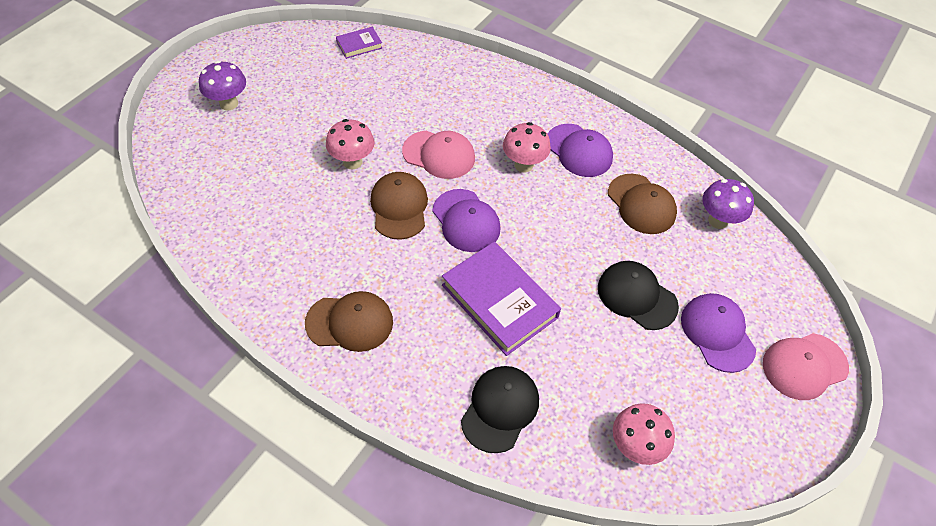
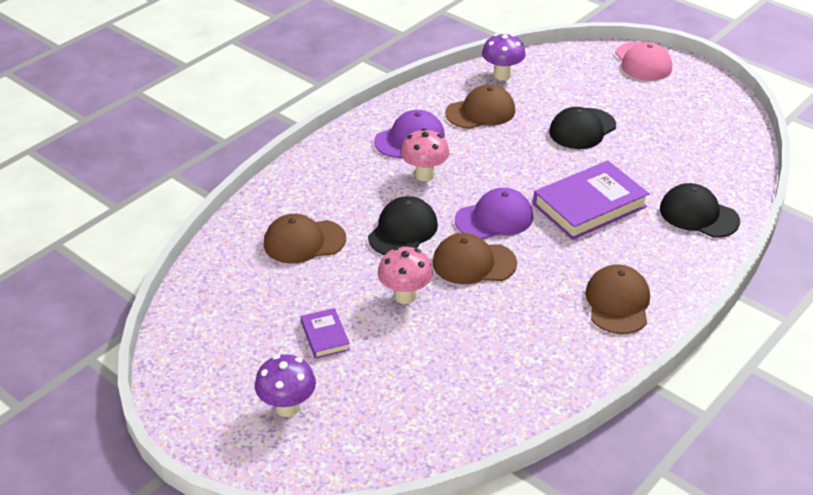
camera: 80 degrees left, 15 degrees down
purple book [336,27,382,59] -> purple book moved to [301,308,350,359]
pink cap [402,131,475,179] -> black cap [368,196,438,255]
pink mushroom [613,403,675,465] -> none
purple cap [681,293,756,373] -> none
none -> brown cap [264,214,346,264]

